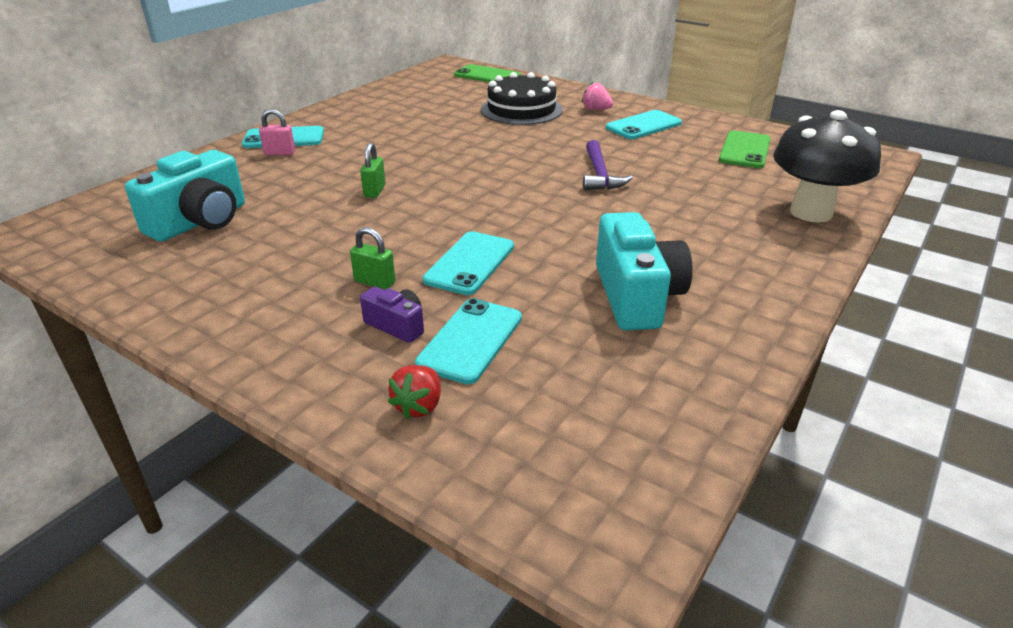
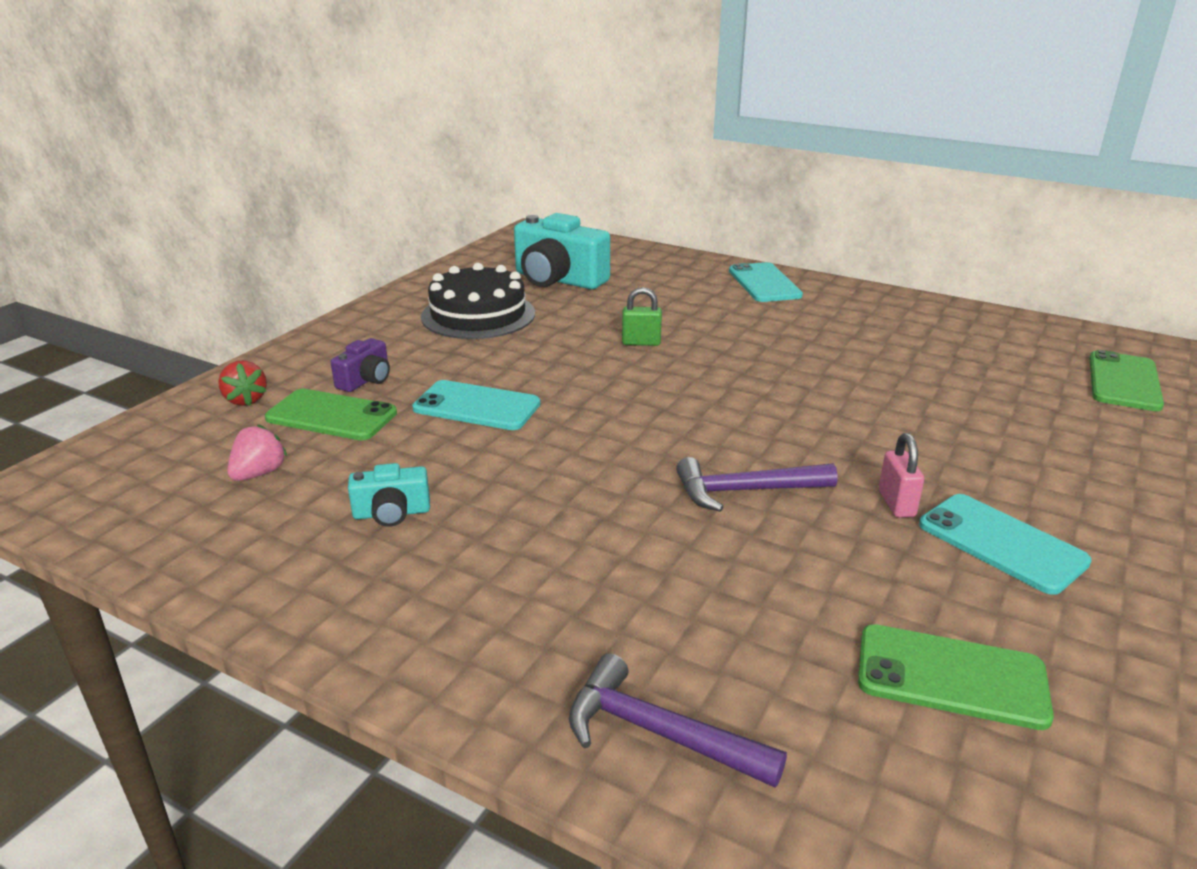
camera: 85 degrees right, 5 degrees down
pink padlock [259,109,295,155] -> pink padlock moved to [879,433,924,518]
green padlock [350,227,395,289] -> none
red strawberry [388,365,441,419] -> red strawberry turned 135 degrees counterclockwise [218,360,267,406]
turquoise phone [415,298,522,384] -> green phone [265,389,397,440]
black cake [481,72,563,125] -> black cake moved to [421,263,535,339]
pink strawberry [582,82,613,110] -> pink strawberry moved to [227,424,287,481]
turquoise camera [596,212,693,330] -> turquoise camera [348,463,430,527], size x0.50
black mushroom [773,110,881,223] -> purple hammer [569,653,787,788]

